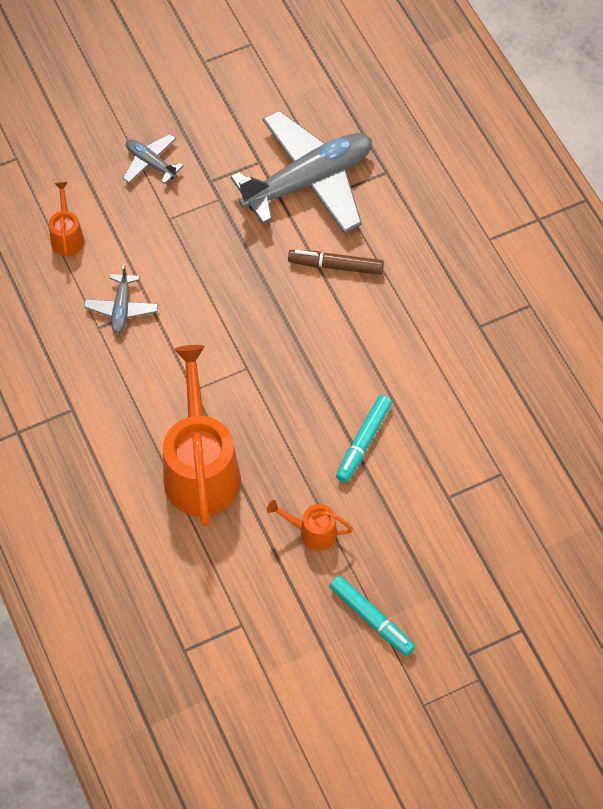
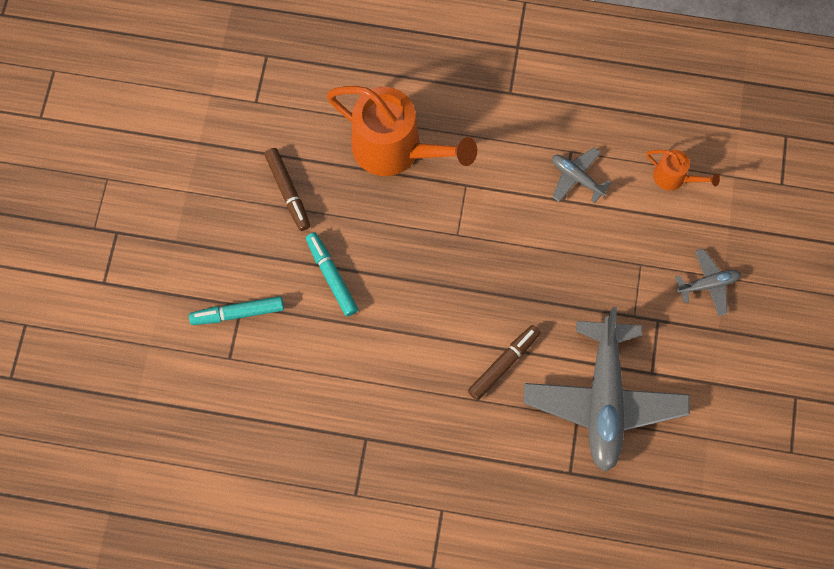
camera: 125 degrees right, 10 degrees up
orange watering can [267,500,353,551] -> brown marker [264,148,310,231]
turquoise marker [329,576,415,656] -> turquoise marker moved to [189,296,284,325]

